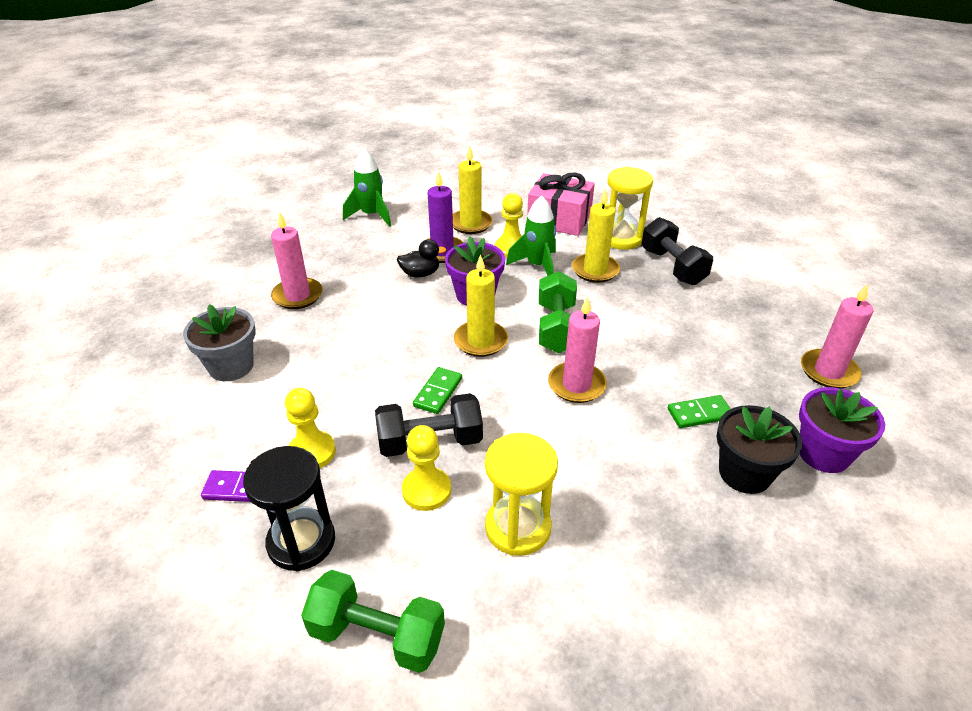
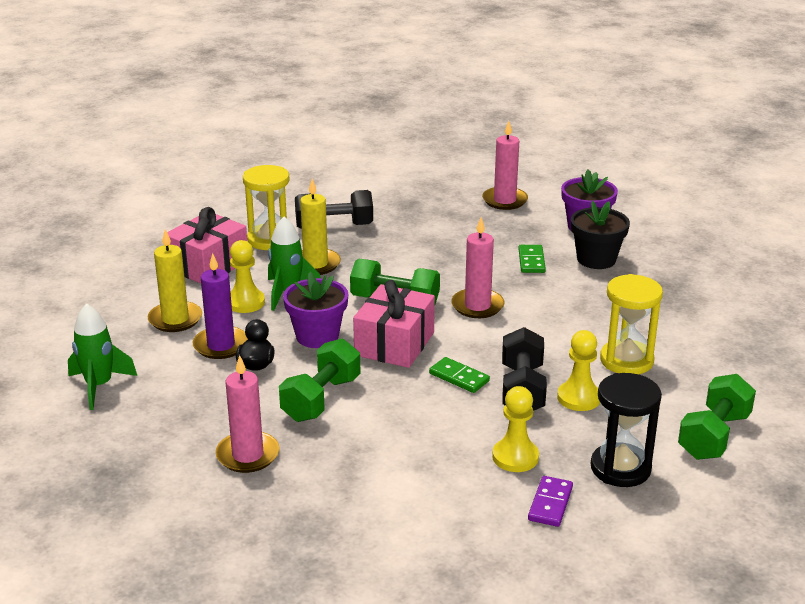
camera: 75 degrees left, 10 degrees down
grey flower pot [183,304,256,381] -> none
yellow candle [454,254,508,357] -> pink gift [353,280,435,368]
none -> green dumbbell [279,339,361,422]

